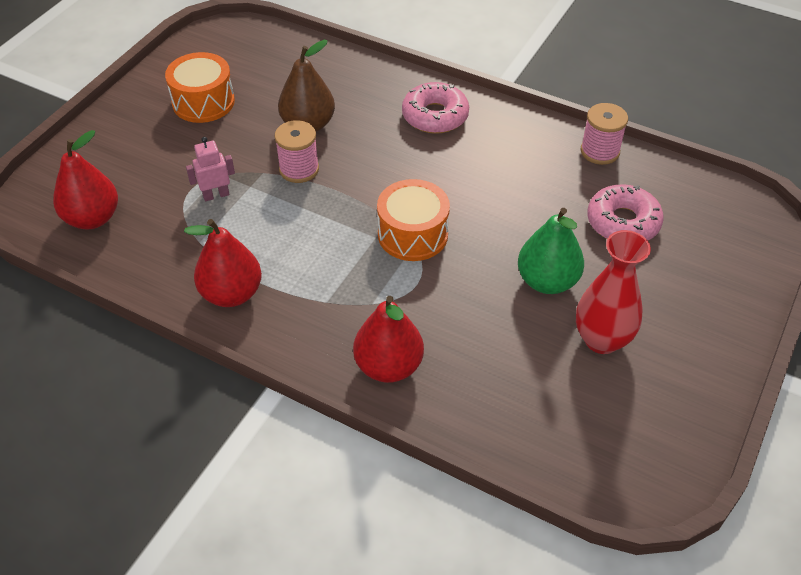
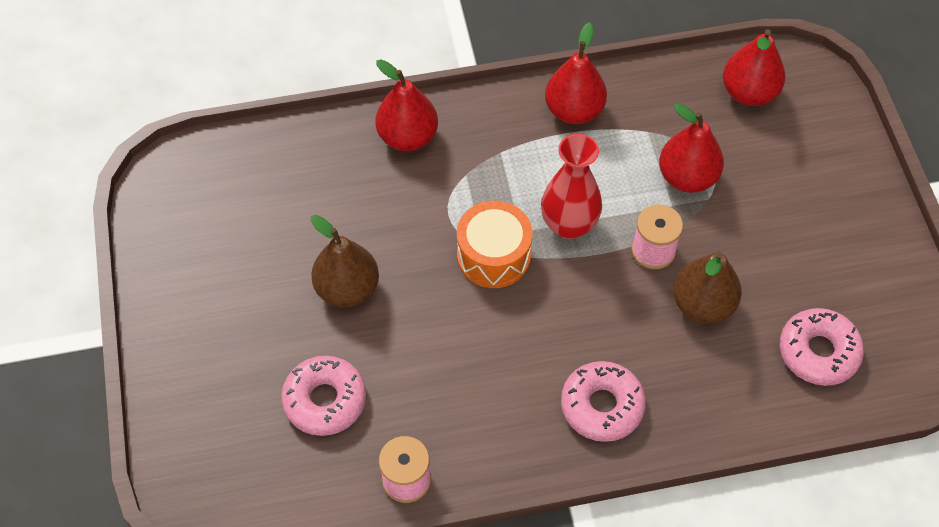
camera: 140 degrees right, 10 degrees up
orange drum [165,52,235,123] -> none
pink robot [186,137,235,201] -> red pear [659,103,724,193]
green pear [518,208,584,294] -> brown pear [311,215,379,307]
red vase [576,230,651,354] -> red vase moved to [541,133,602,239]
none -> pink donut [780,308,864,386]

